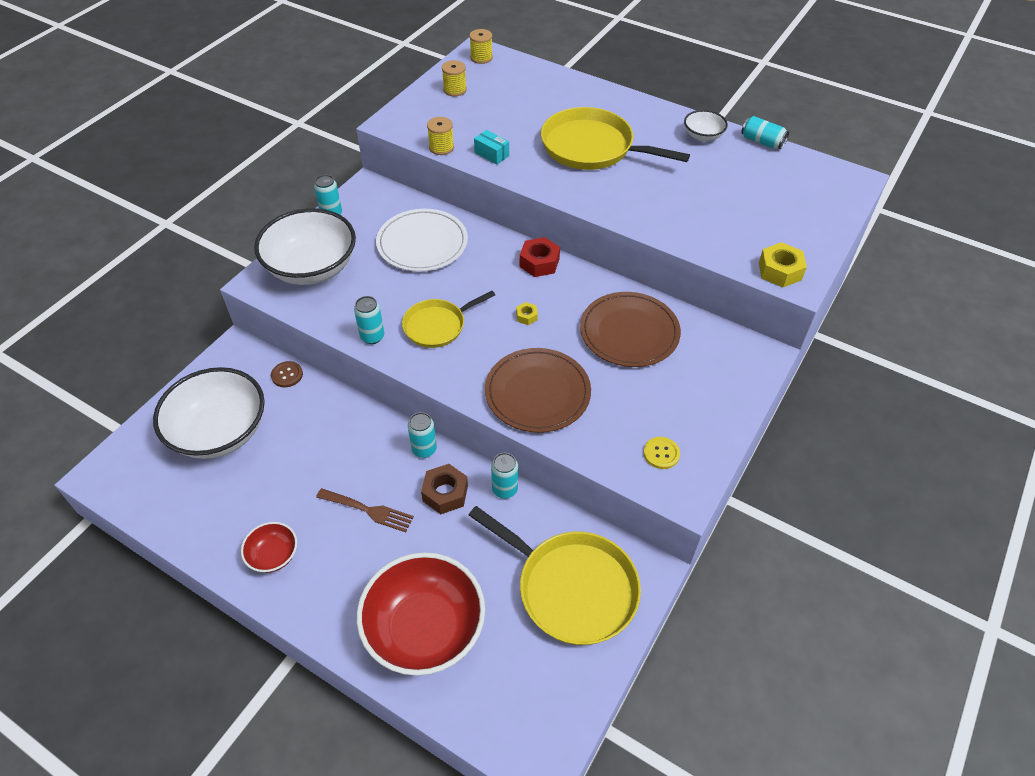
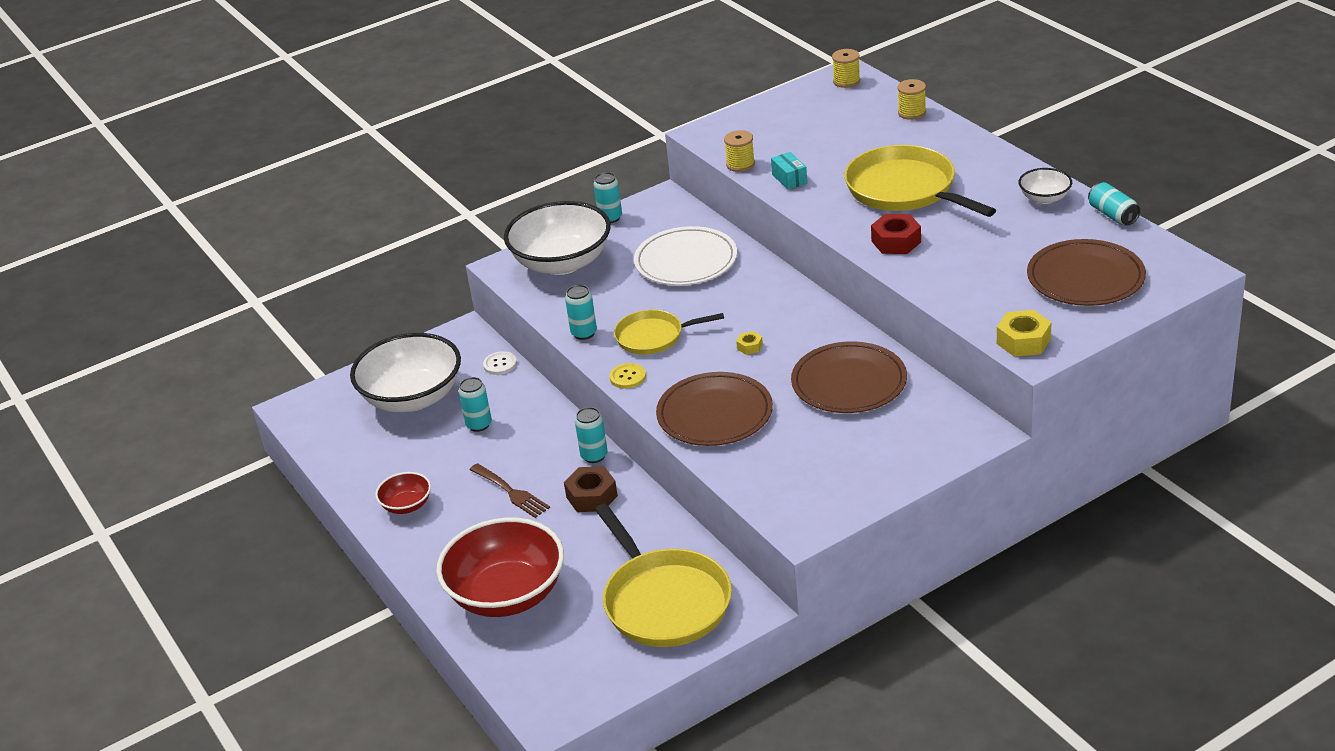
camera: 30 degrees right, 15 degrees down
brown button [271,361,303,387] -> white button [483,351,517,375]
yellow spool [442,60,467,97] -> yellow spool moved to [897,79,926,120]
turquoise can [491,453,518,498] -> turquoise can moved to [458,377,492,432]
red nut [520,237,560,277] -> red nut moved to [871,214,921,254]
yellow button [643,437,680,469] -> yellow button moved to [610,363,646,389]
none -> brown plate [1027,239,1146,306]

